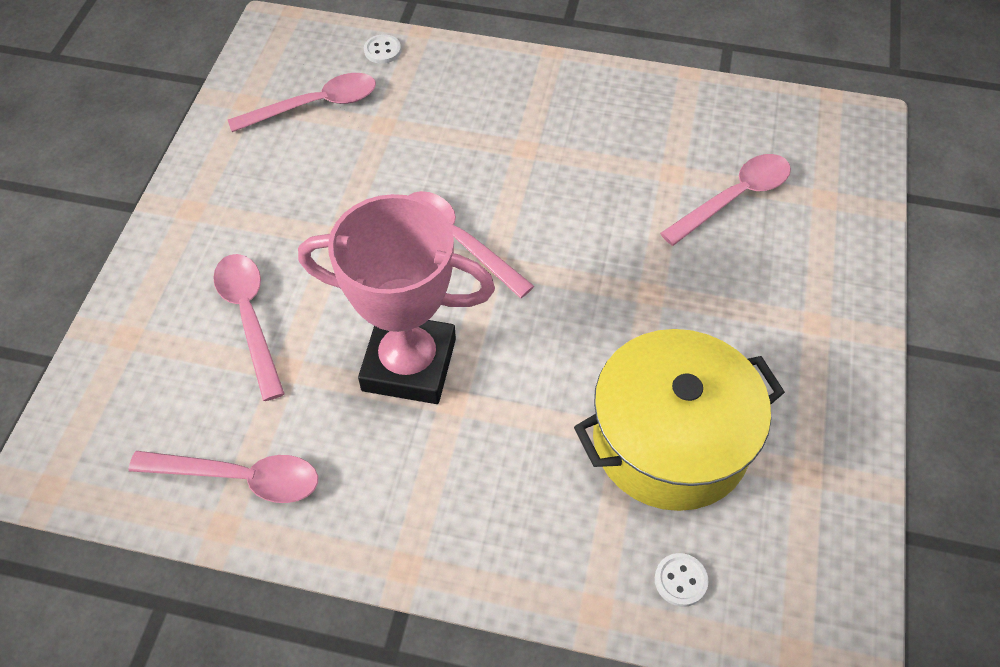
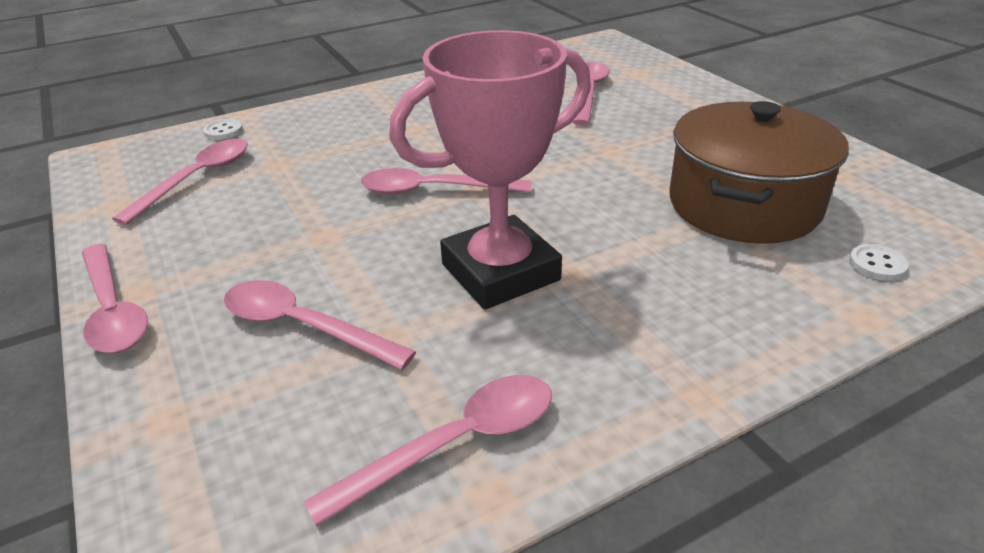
camera: 40 degrees left, 20 degrees down
yellow pot [574,329,785,511] -> brown pot [669,101,849,244]
none -> pink spoon [82,244,148,353]

